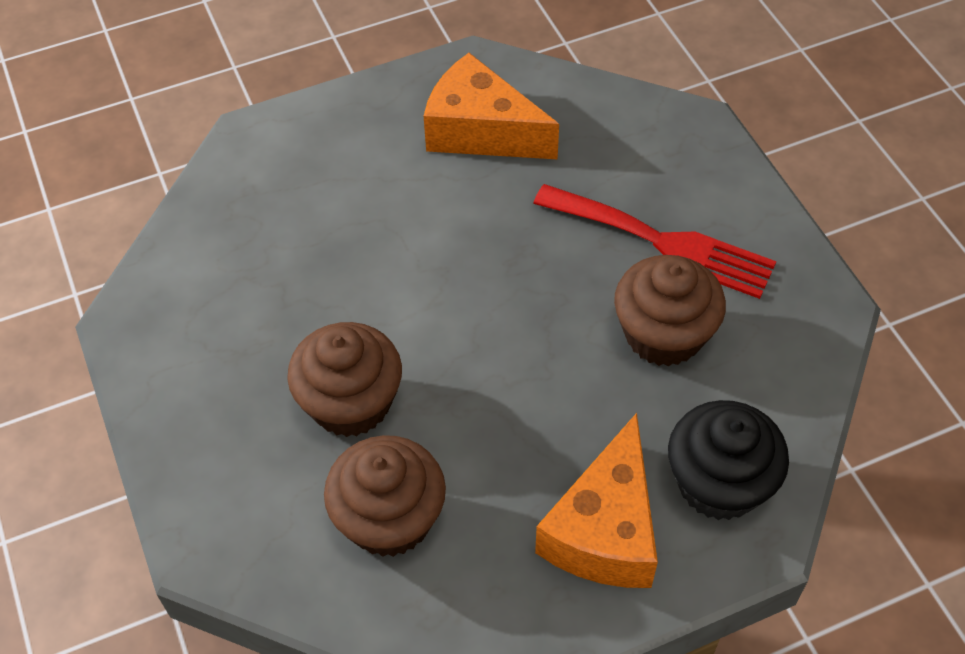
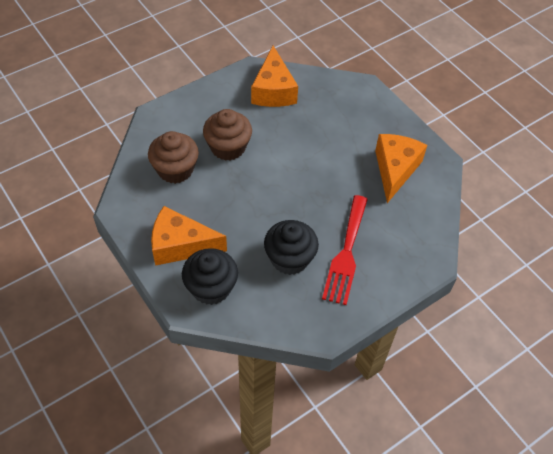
camera: 75 degrees right, 0 degrees up
brown cupcake [614,255,726,367] -> black cupcake [264,220,319,275]
none -> orange cheese [251,46,298,107]

